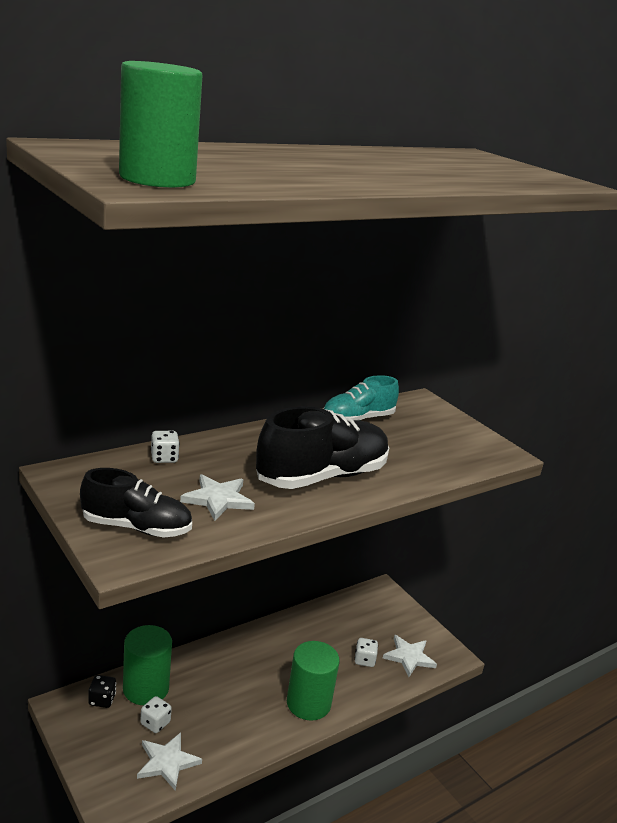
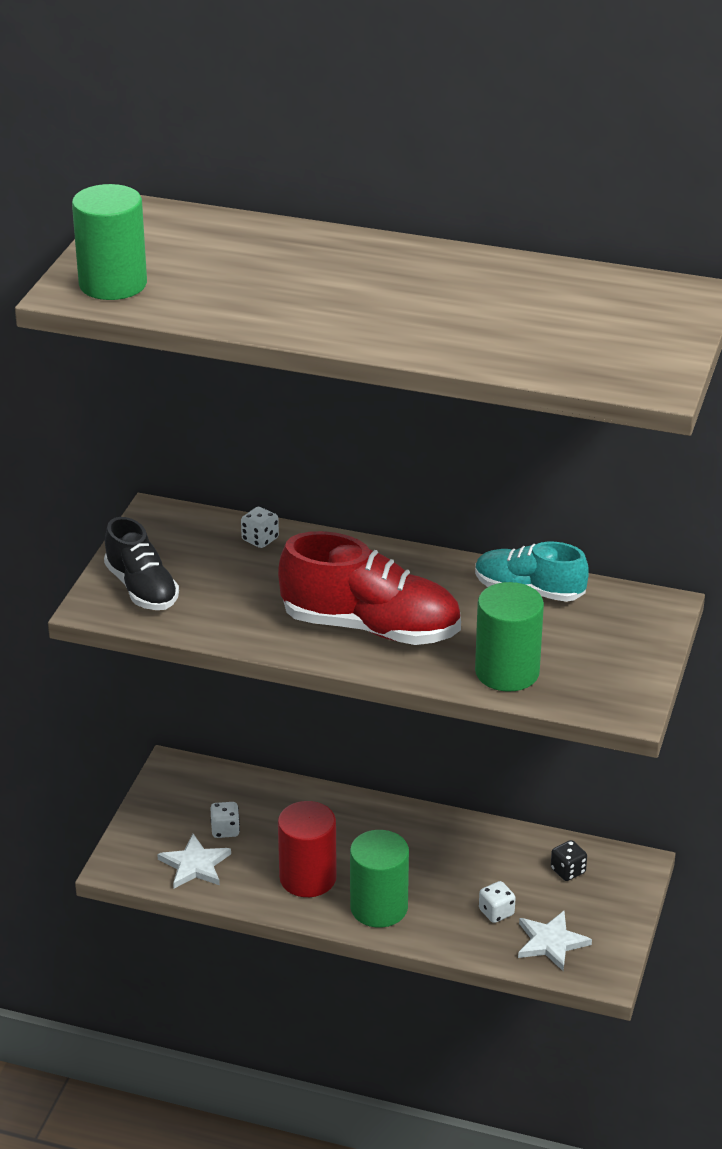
camera: 55 degrees right, 10 degrees up
black dice [88,675,116,708] -> black dice moved to [551,840,587,881]
green cylinder [123,625,172,705] -> green cylinder moved to [475,582,544,692]
white star [180,474,255,521] -> none
black shoe [256,406,389,489] -> red shoe [278,531,461,645]
none -> red cylinder [278,801,337,897]

